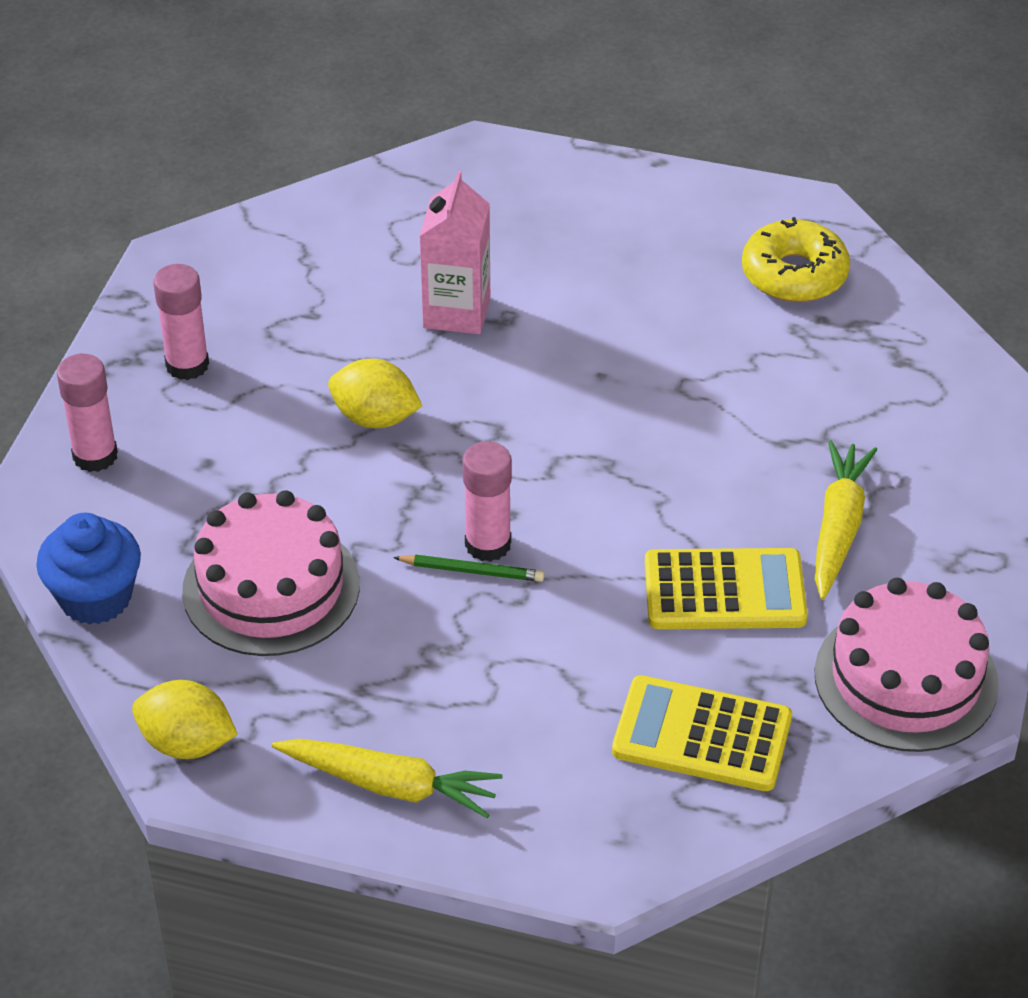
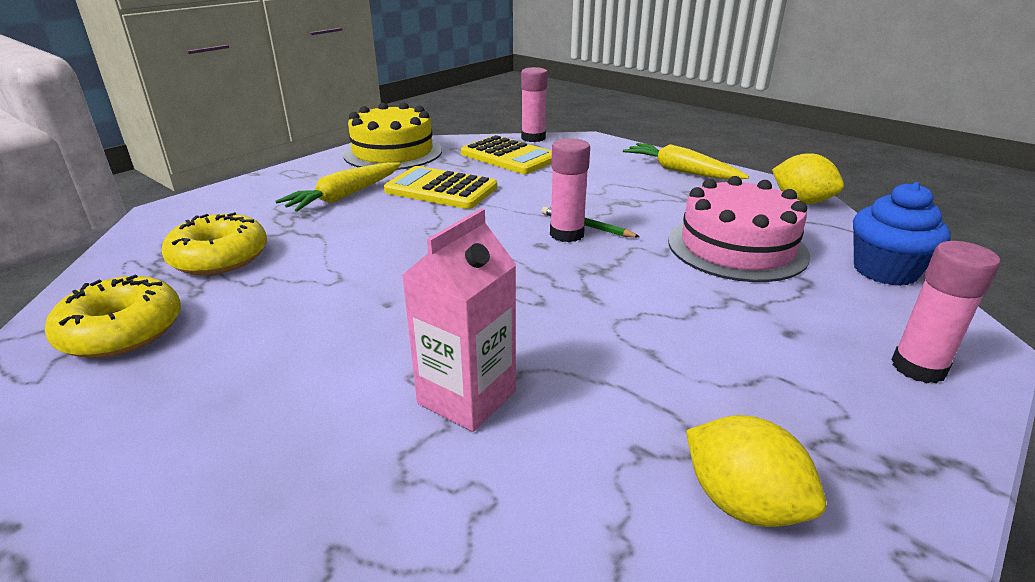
camera: 155 degrees left, 15 degrees down
pink glue stick [153,264,209,380] -> pink glue stick moved to [521,67,548,142]
yellow lemon [328,359,422,428] -> yellow lemon moved to [686,415,826,527]
pink cake [815,578,999,752] -> yellow cake [343,102,442,170]
none -> yellow donut [162,212,267,275]

